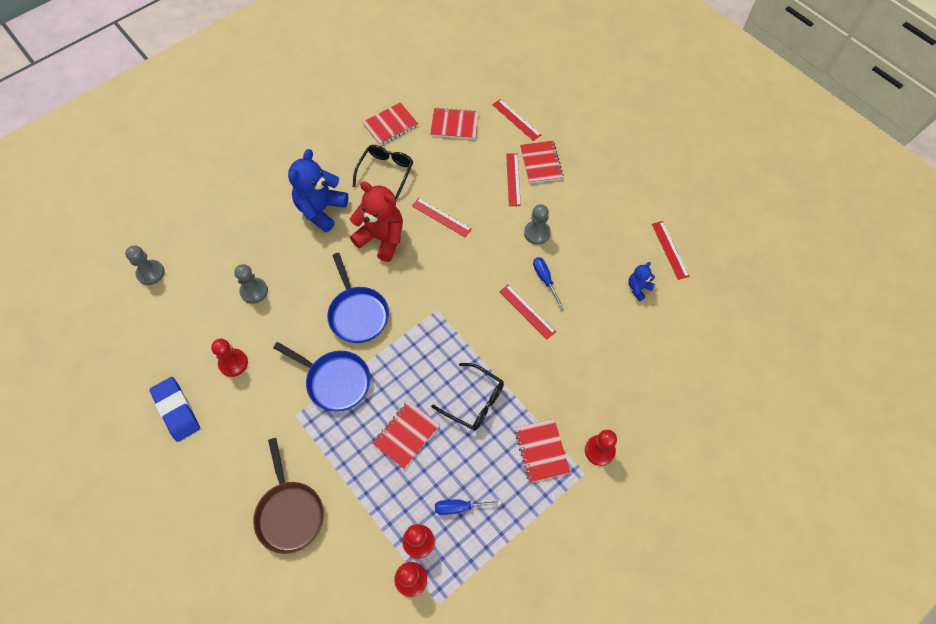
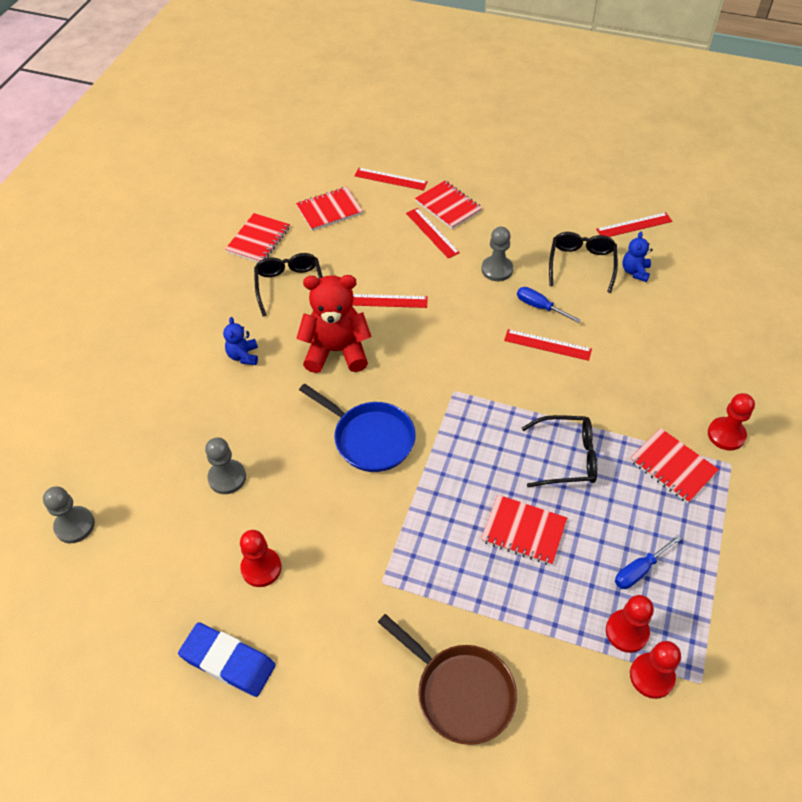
camera: 30 degrees left, 10 degrees down
blue pan [273,342,370,411] -> none
blue teddy bear [288,149,348,233] -> blue teddy bear [223,317,258,365], size x0.49
red notebook [372,401,439,469] -> red notebook turned 75 degrees counterclockwise [481,495,567,565]
red ruler [652,221,690,280] -> red ruler turned 60 degrees counterclockwise [596,212,672,237]
none -> black glasses [549,232,618,293]

